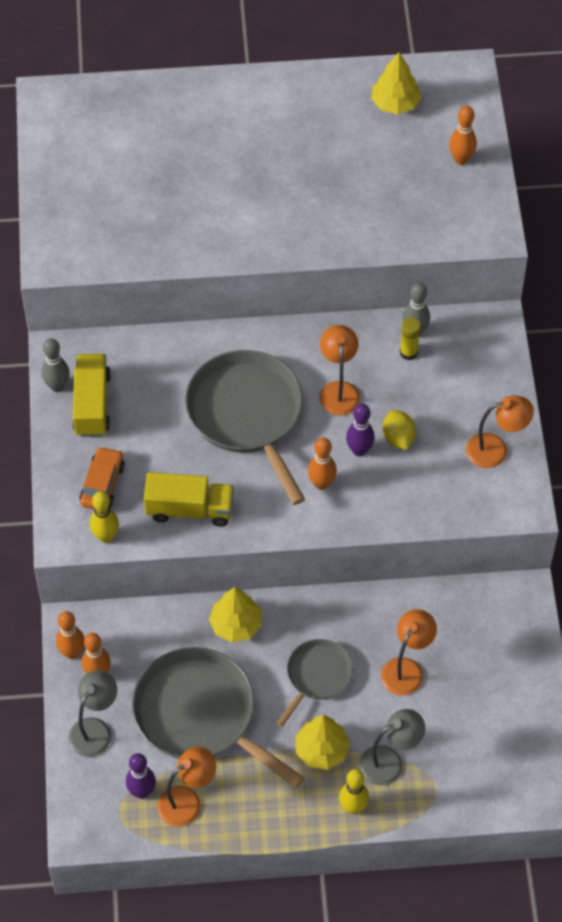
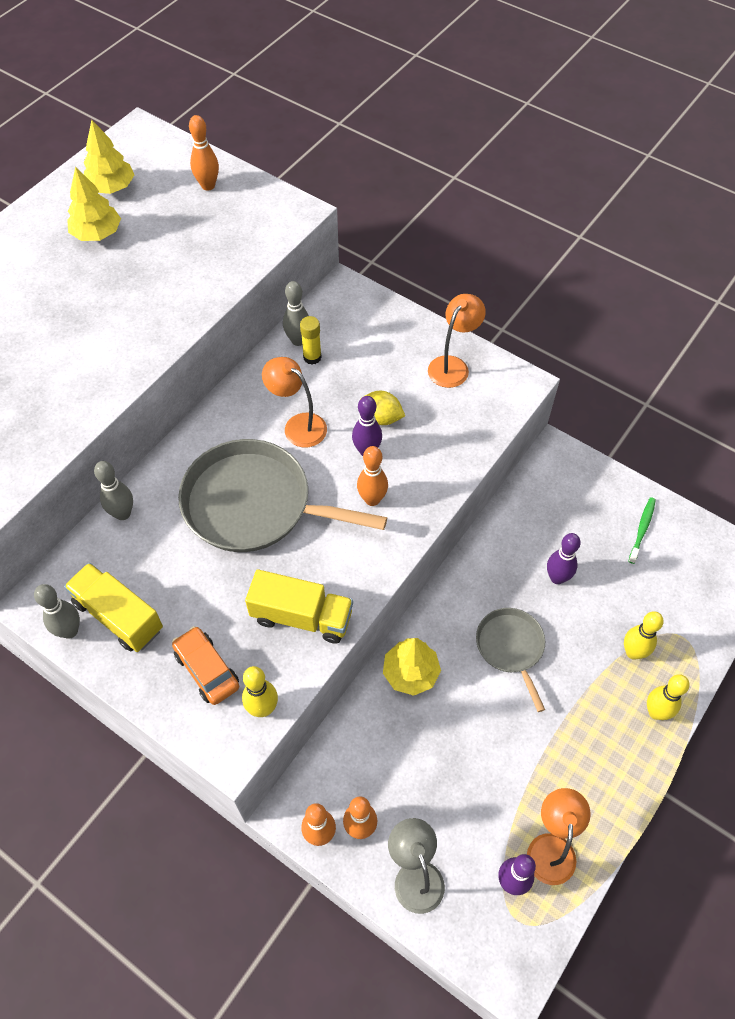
camera: 50 degrees left, 0 degrees up
grey pan [132,647,304,788] -> none
yellow truck [144,472,234,527] -> yellow truck turned 60 degrees clockwise [245,569,353,644]
yellow tree [295,715,350,770] -> yellow tree moved to [67,166,121,241]
grey lamp [360,709,425,785] -> yellow bowling pin [624,611,664,660]
orange lamp [381,609,437,696] -> purple bowling pin [547,533,581,584]
none -> grey bowling pin [94,461,133,520]
none -> green toothbrush [629,497,656,564]

